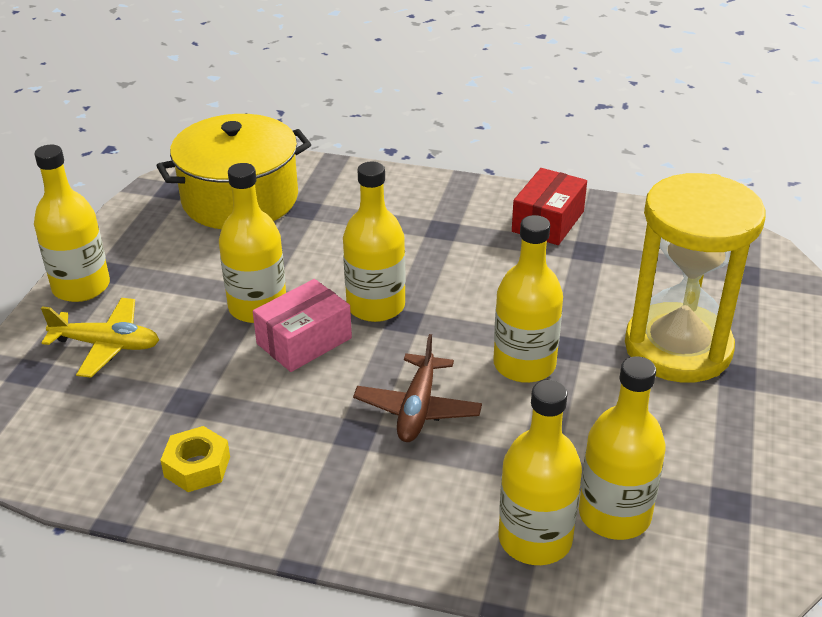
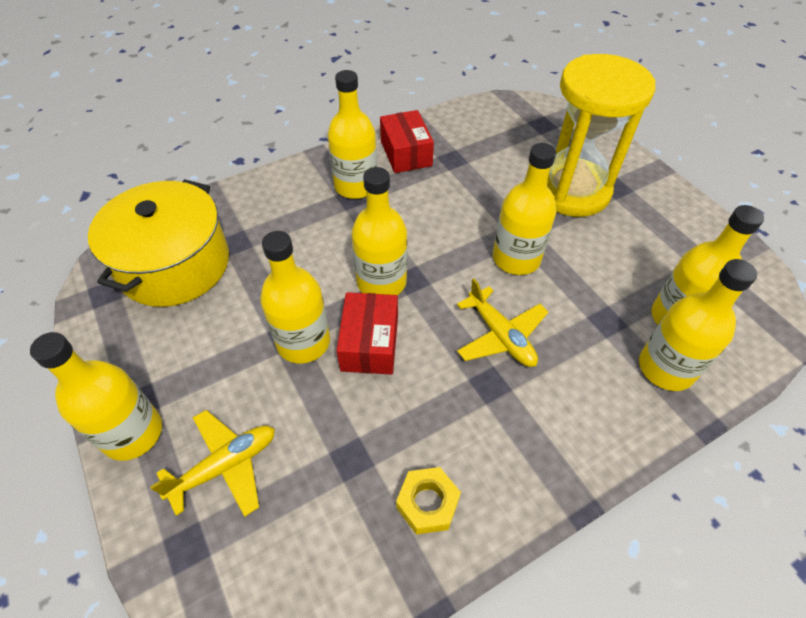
camera: 45 degrees left, 15 degrees up
pink box [253,279,352,372] -> red box [336,292,398,375]
brown plane [353,334,482,442] -> yellow plane [457,278,548,367]
none -> yellow bottle [328,70,377,199]

